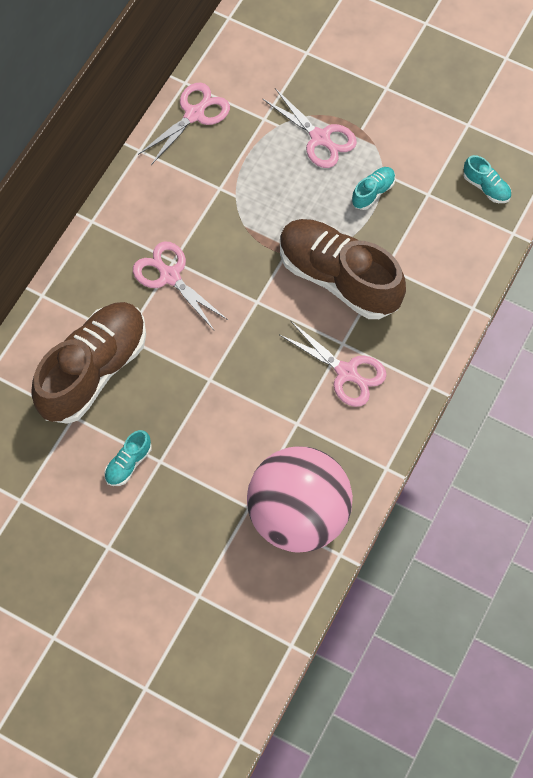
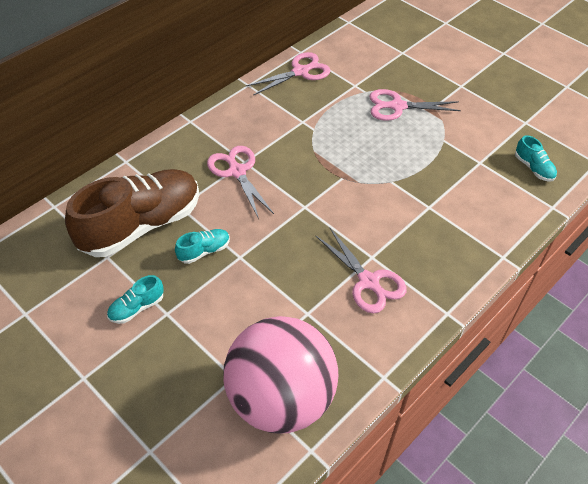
camera: 15 degrees right, 15 degrees down
pink scissors [263,88,357,168] -> pink scissors turned 120 degrees clockwise [370,89,461,121]
brown shoe [280,219,406,319] -> none
turquoise shoe [352,167,395,210] -> turquoise shoe moved to [175,229,230,264]

